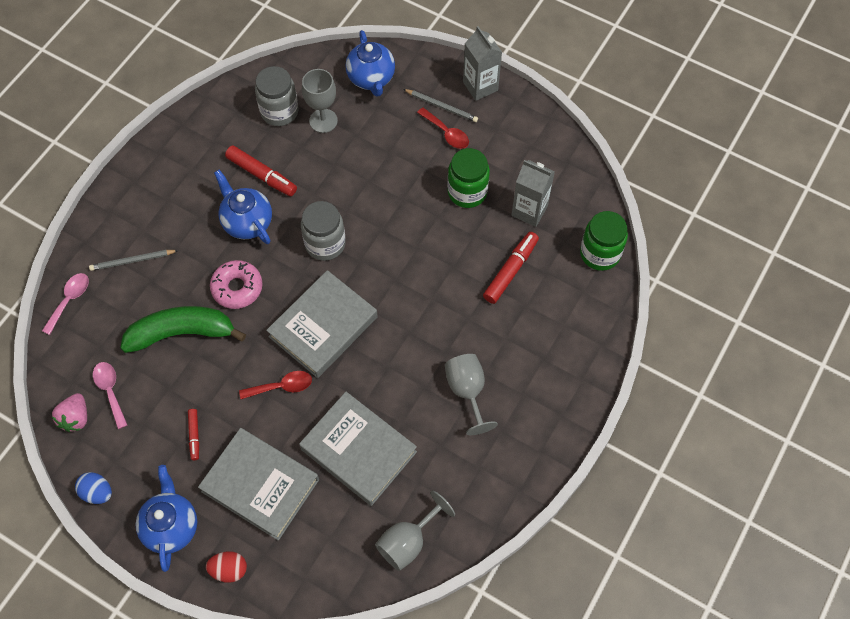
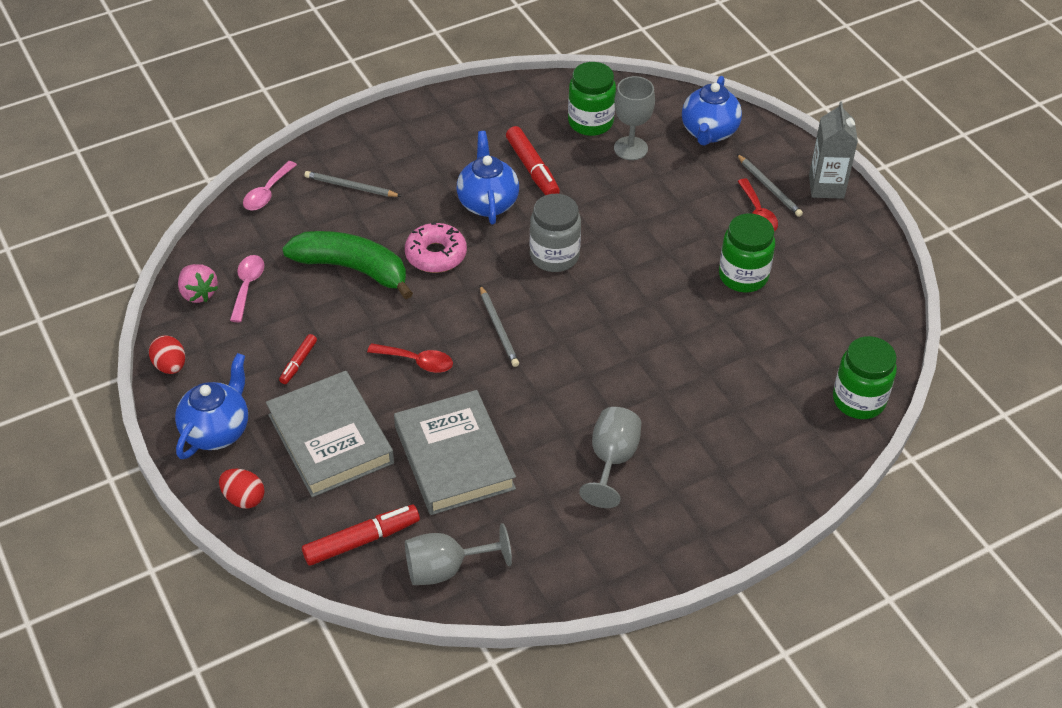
camera: 30 degrees right, 15 degrees down
pink spoon [42,273,89,335] -> pink spoon turned 150 degrees clockwise [243,161,297,210]
pink strawberry [52,393,87,432] -> pink strawberry turned 75 degrees counterclockwise [178,264,218,303]
blue egg [75,472,112,504] -> red egg [149,335,185,374]
grey jar [255,66,299,126] -> green jar [568,62,616,136]
grey book [266,270,378,378] -> grey pencil [480,285,519,367]
red marker [483,232,539,304] -> red marker moved to [302,505,420,565]
grey carton [511,160,555,227] -> none

